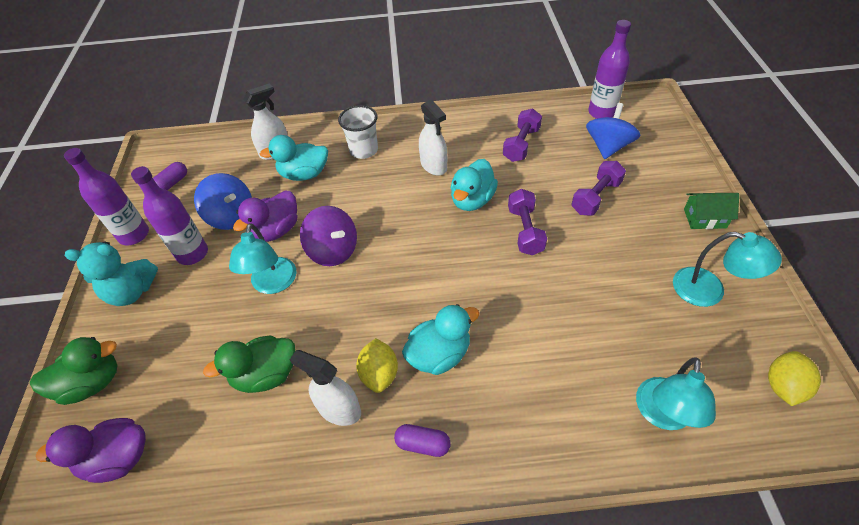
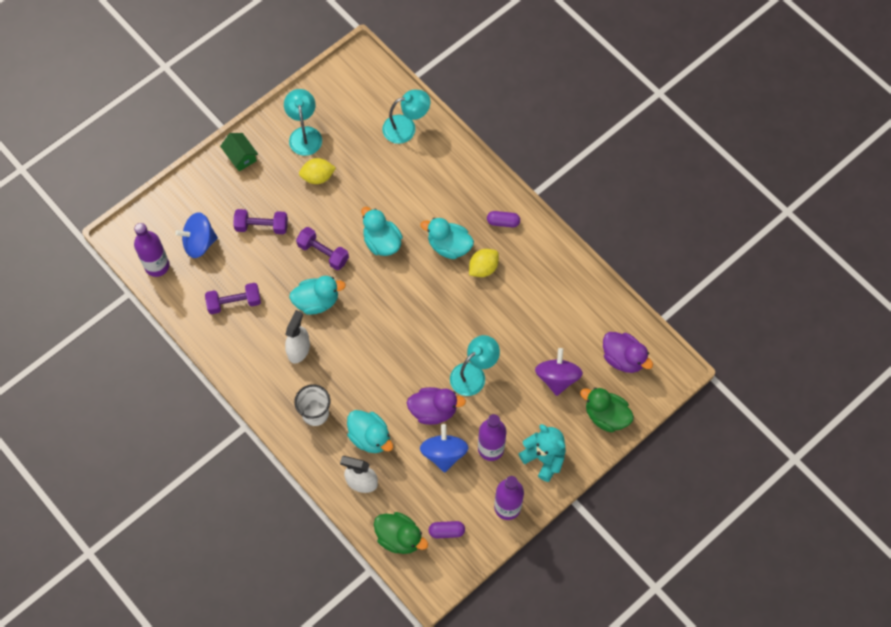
camera: 130 degrees left, 15 degrees up
green duck [203,335,295,393] -> green duck moved to [374,512,428,554]
white spray bottle [290,350,361,426] -> none
purple spinning top [300,206,357,266] -> purple spinning top moved to [535,348,583,396]
purple capsule [394,424,451,457] -> purple capsule turned 60 degrees counterclockwise [487,211,520,227]
purple dumbbell [508,189,547,255] -> purple dumbbell turned 75 degrees clockwise [296,227,349,270]
yellow lemon [768,351,821,406] -> yellow lemon moved to [299,158,336,184]
none -> turquoise duck [361,207,403,256]

